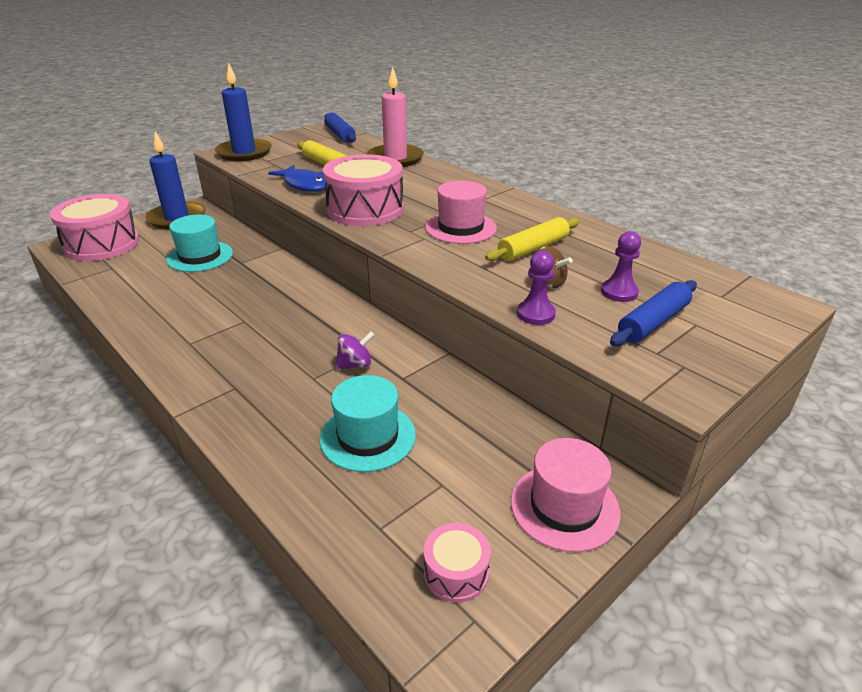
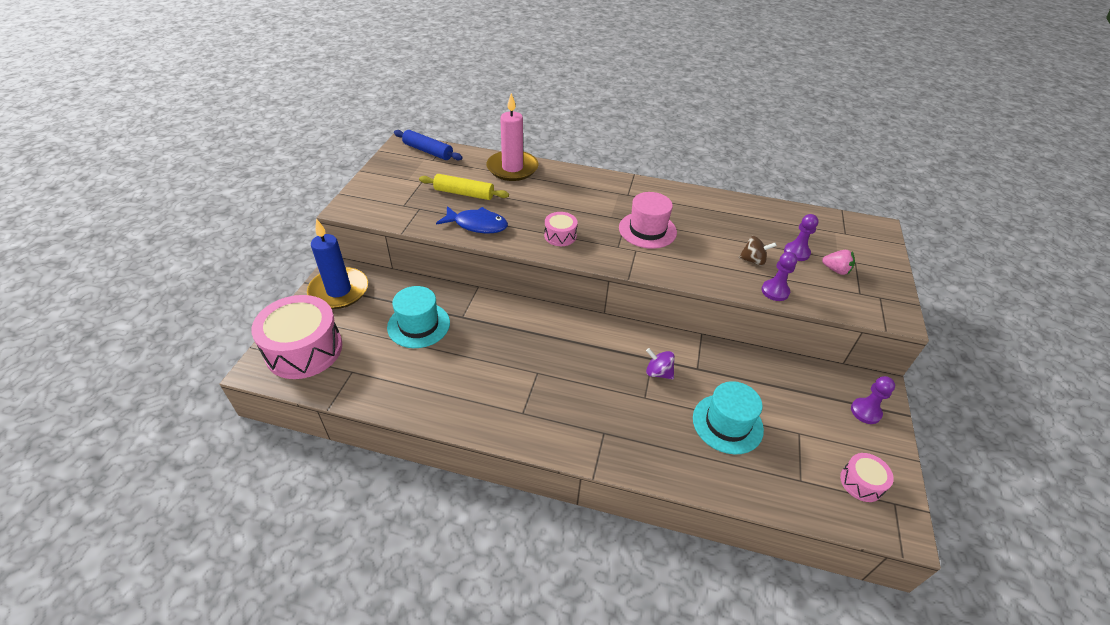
camera: 35 degrees left, 10 degrees up
blue candle [215,63,272,161] -> none
pink drum [323,154,404,226] -> pink drum [544,212,578,246], size x0.48
purple spinning top [335,332,374,370] -> purple spinning top turned 90 degrees counterclockwise [646,348,675,379]
yellow rolling pin [485,217,579,261] -> none
pink hat [511,438,621,552] -> purple pawn [851,376,895,424]
blue rolling pin [610,280,697,346] -> pink strawberry [822,250,855,275]

